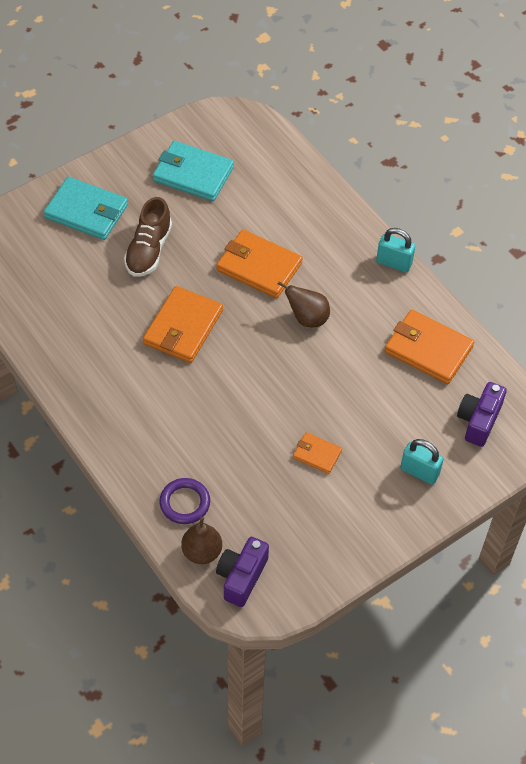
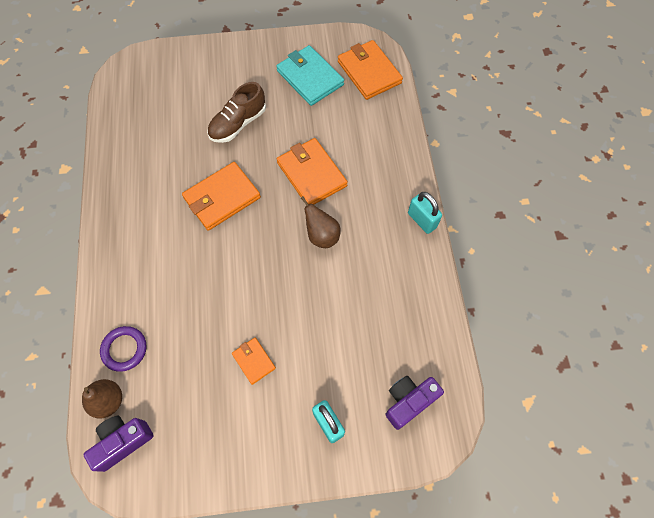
camera: 30 degrees right, 10 degrees up
turquoise wallet [44,177,128,240] -> none
orange wallet [385,310,474,384] -> orange wallet moved to [338,40,403,100]

